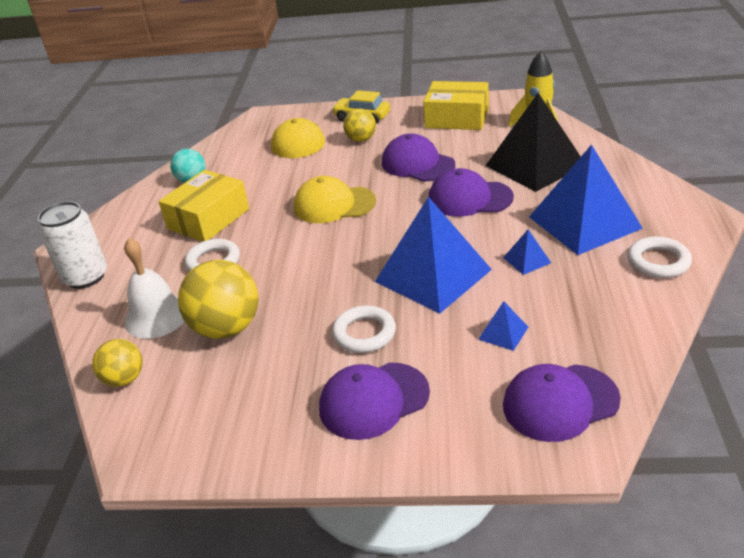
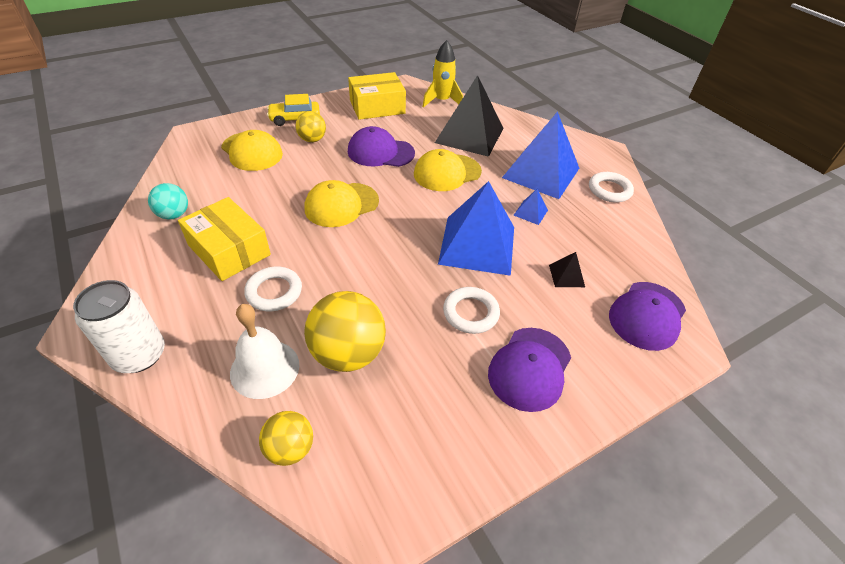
camera: 40 degrees left, 10 degrees up
yellow box [158,170,249,242] -> yellow box turned 45 degrees counterclockwise [178,197,271,281]
purple cap [429,168,514,217] -> yellow cap [414,149,482,191]
blue pyramid [478,301,528,351] -> black pyramid [549,252,585,287]

